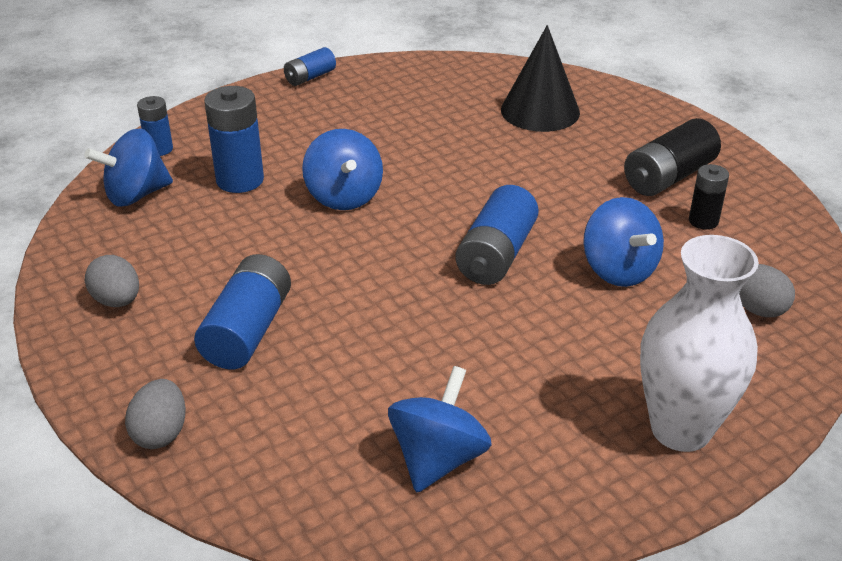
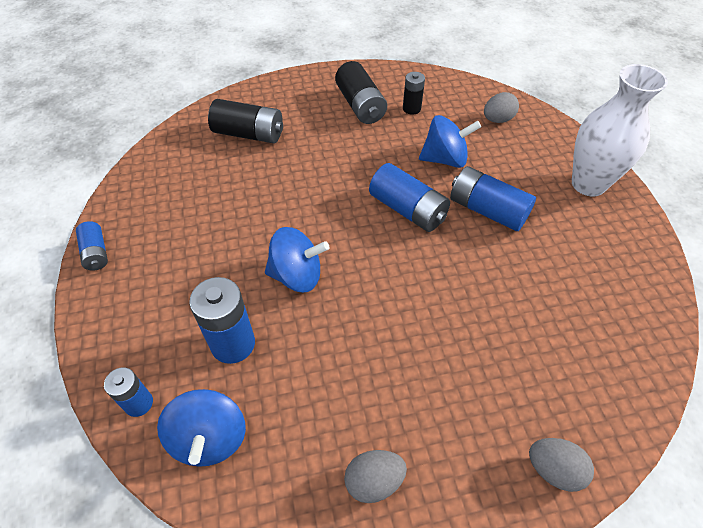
camera: 70 degrees left, 15 degrees up
blue battery [194,254,291,369] -> blue battery moved to [450,166,536,231]
blue spinning top [388,366,492,493] -> none
black cone [501,25,580,132] -> black battery [208,99,283,143]

